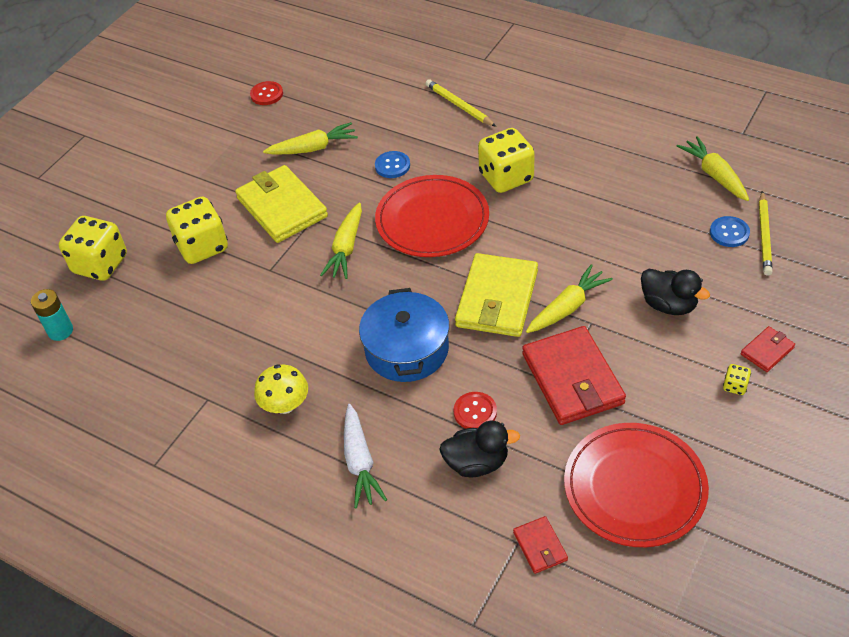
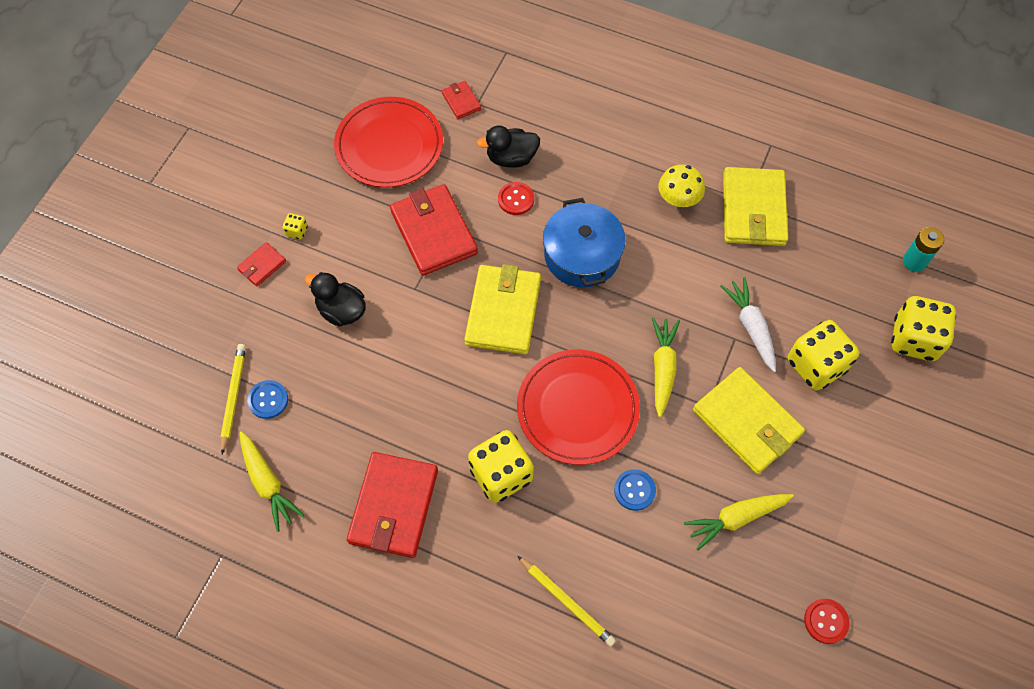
camera: 170 degrees right, 15 degrees up
white carrot [344,404,387,509] -> white carrot moved to [720,277,776,372]
yellow carrot [526,264,613,333] -> none
none -> red wallet [347,452,438,558]
none -> yellow wallet [723,167,788,246]

